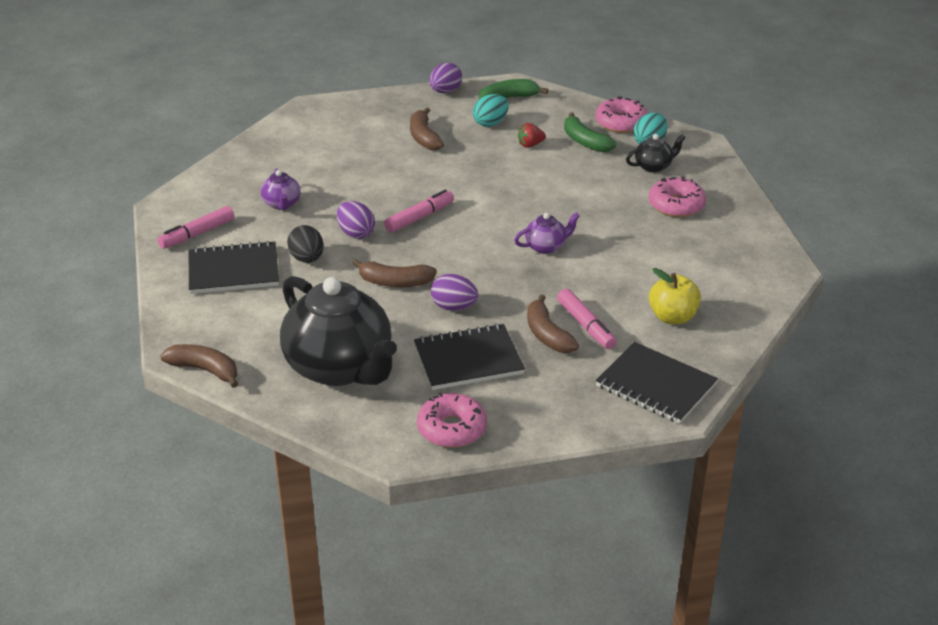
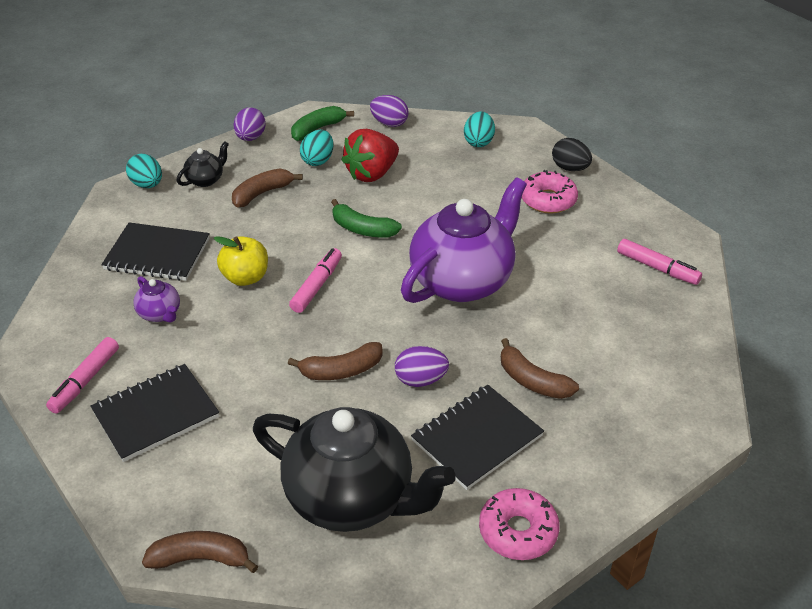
camera: 25 degrees left, 5 degrees up
black egg [287,225,324,263] -> black egg moved to [552,138,592,171]
purple egg [337,201,375,239] -> purple egg moved to [370,95,408,127]
brown banana [410,107,444,150] -> brown banana turned 90 degrees clockwise [232,169,303,207]
purple teapot [514,212,580,254] -> purple teapot [401,177,527,303], size x2.38
red strawberry [518,123,546,148] -> red strawberry [342,129,399,182], size x2.08
pink marker [557,289,617,349] -> pink marker moved to [617,239,702,285]
green banana [564,112,617,152] -> green banana moved to [331,199,402,238]
black notebook [595,342,718,424] -> black notebook moved to [101,222,210,281]
pink donut [596,96,648,133] -> none
black teapot [626,134,686,173] -> black teapot moved to [177,141,229,187]
yellow apple [649,268,701,324] -> yellow apple moved to [214,236,268,286]
none -> turquoise egg [126,154,162,188]

